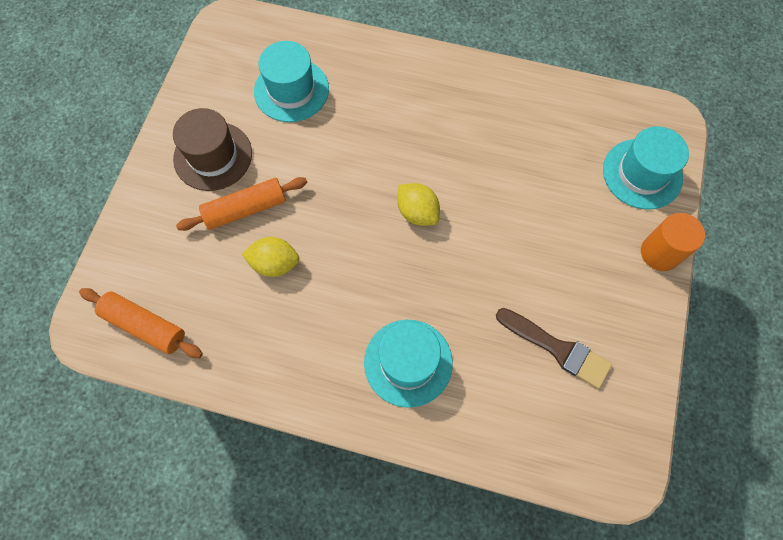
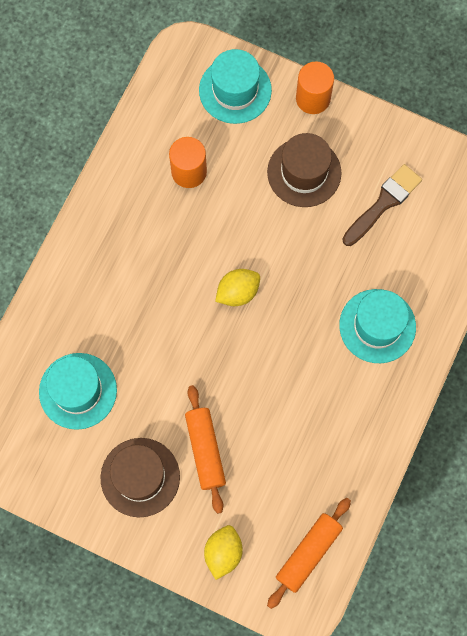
camera: 80 degrees left, 5 degrees up
yellow lemon [242,237,300,277] -> yellow lemon moved to [204,525,243,580]
none -> orange cylinder [169,137,207,188]
none -> brown hat [267,133,341,207]

